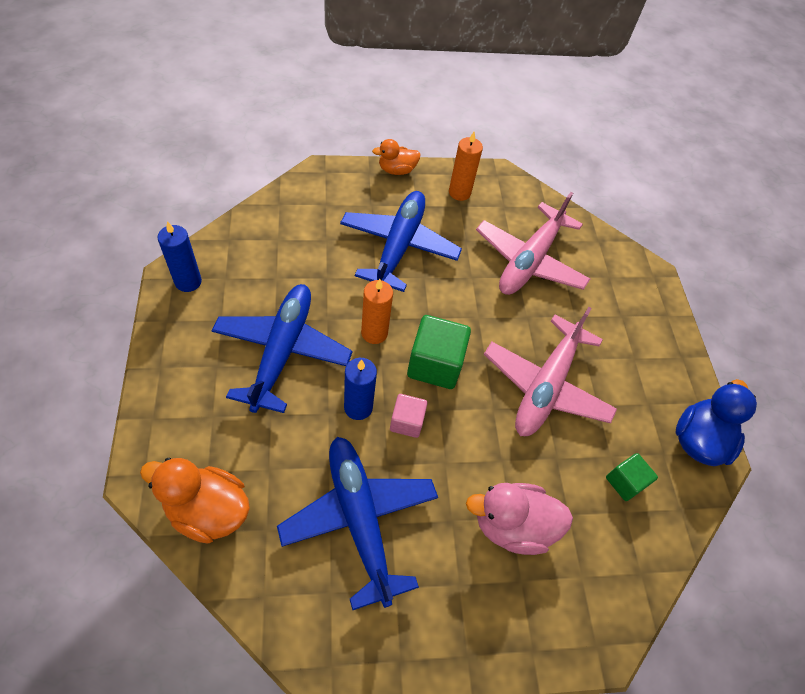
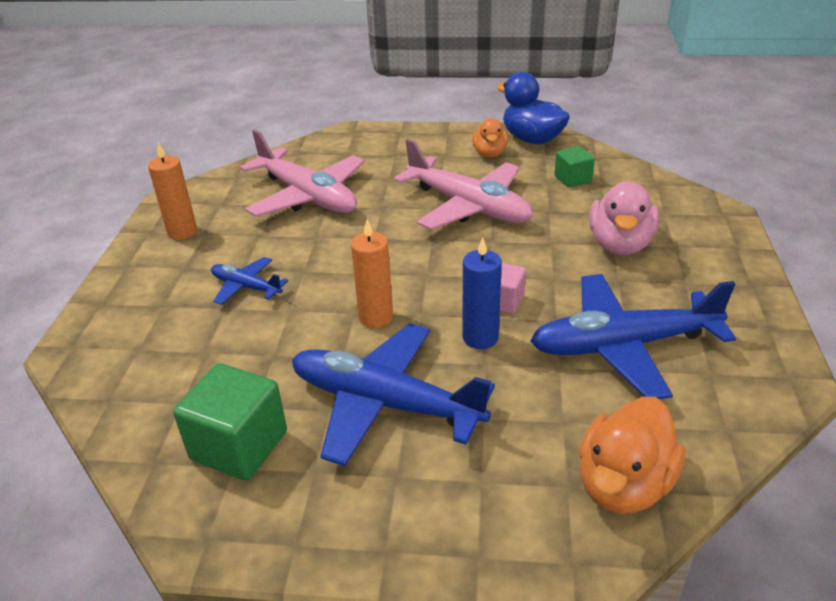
camera: 70 degrees left, 20 degrees down
blue candle [157,221,202,292] -> none
blue plane [340,191,462,292] -> blue plane [211,257,288,305], size x0.50
orange duck [372,139,421,175] -> orange duck moved to [472,118,508,157]
green cube [407,315,471,389] -> green cube moved to [173,363,287,480]

